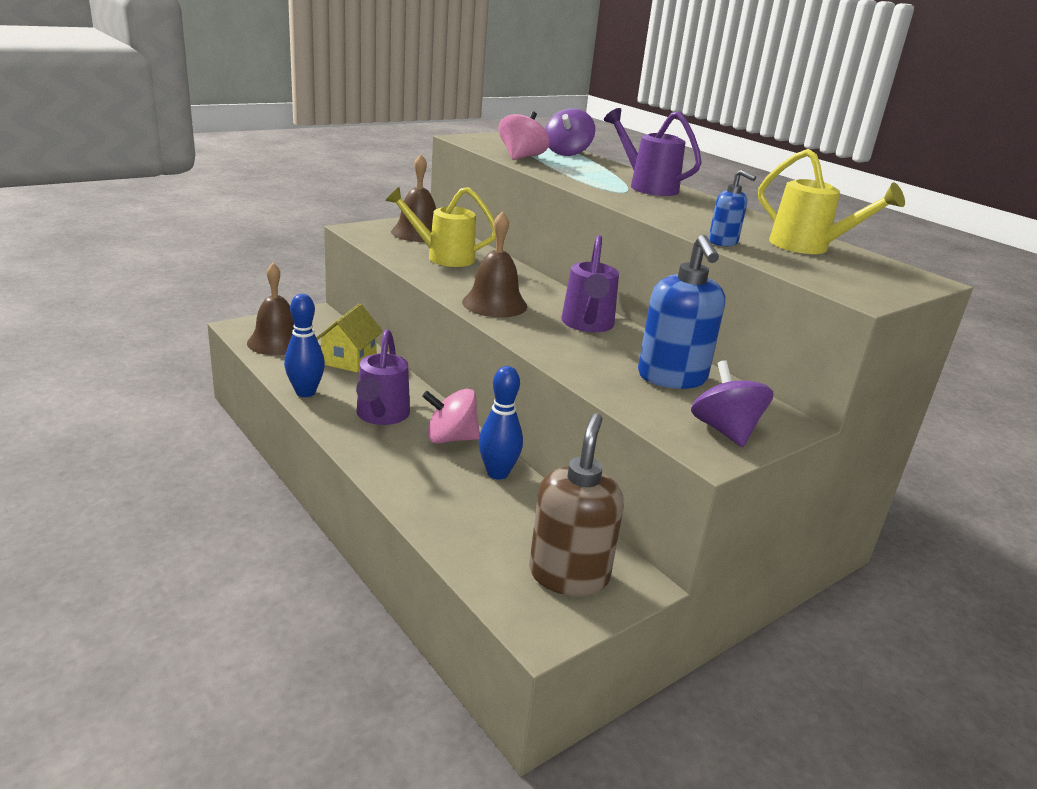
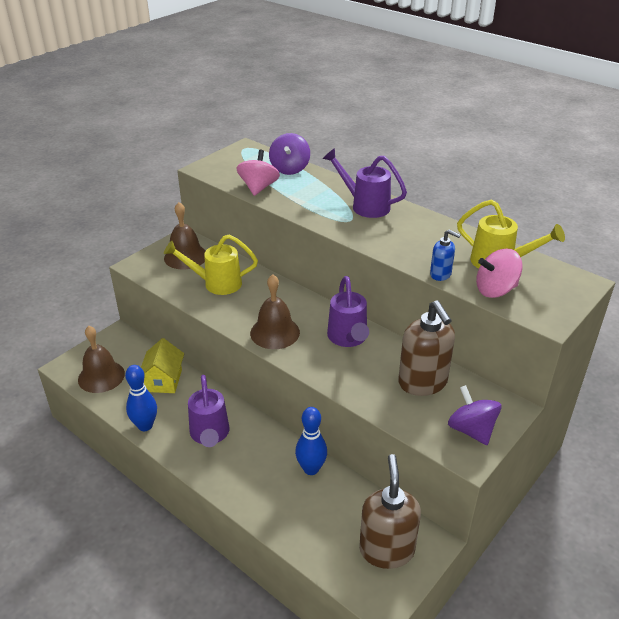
camera: 10 degrees left, 10 degrees up
pink spinning top [422,388,480,444] -> pink spinning top moved to [476,249,522,298]
blue soap dispenser [638,235,725,389] -> brown soap dispenser [398,300,455,396]

